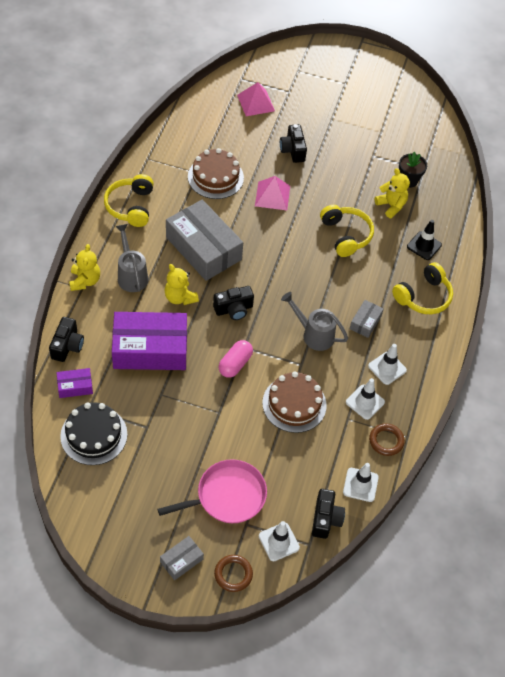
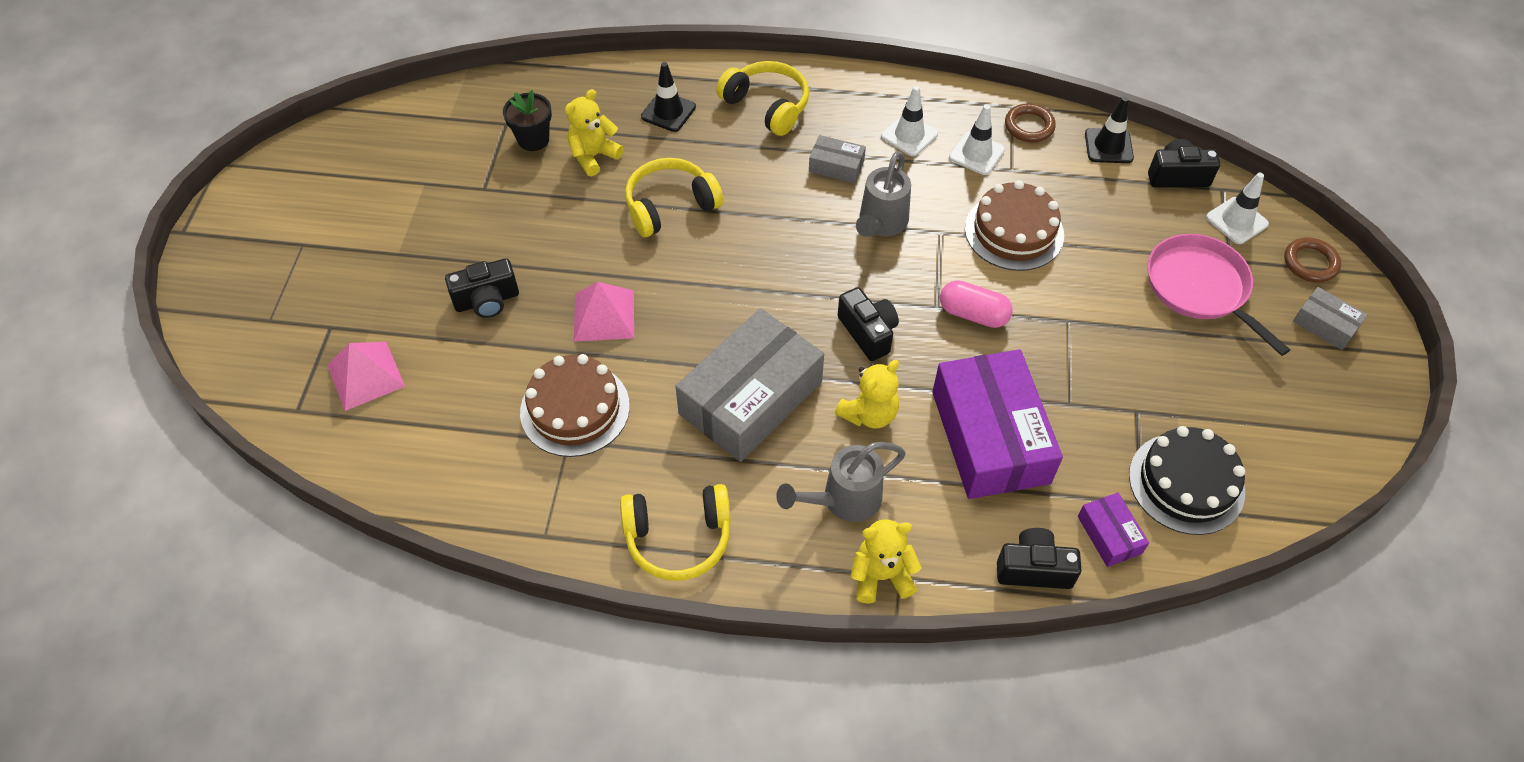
camera: 95 degrees left, 0 degrees up
white traffic cone [343,463,379,502] -> black traffic cone [1085,97,1134,163]

